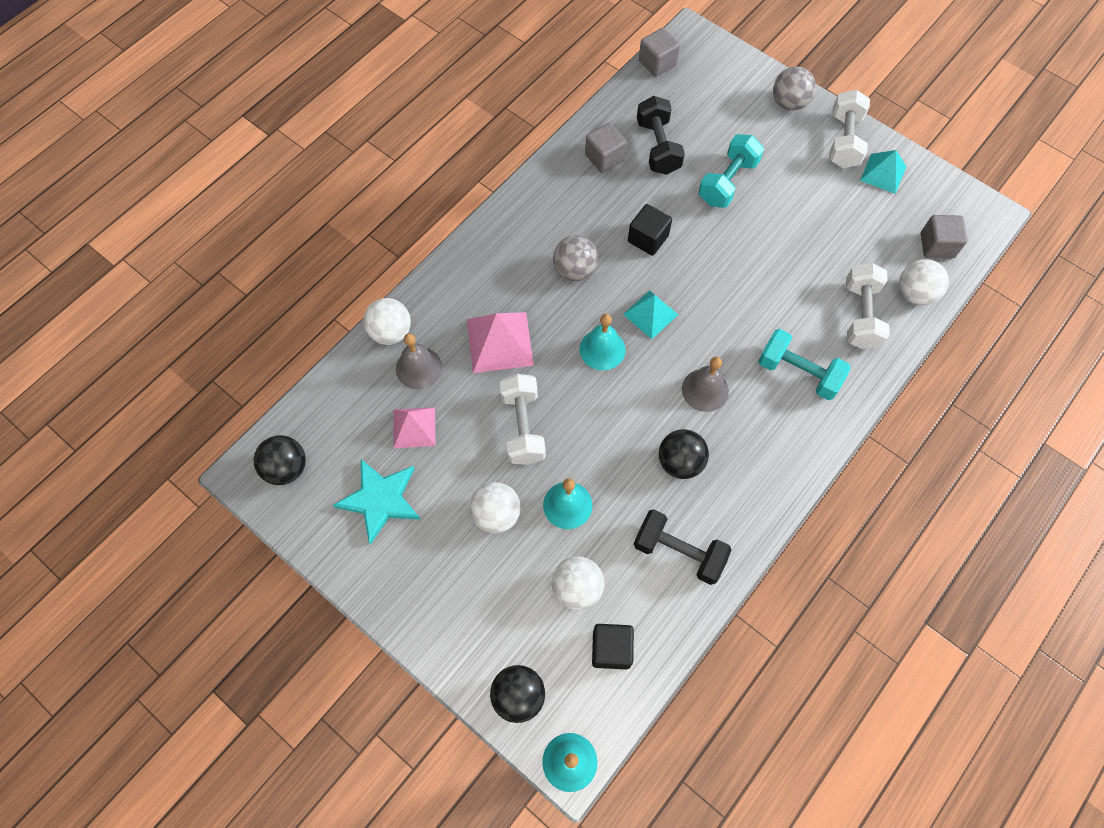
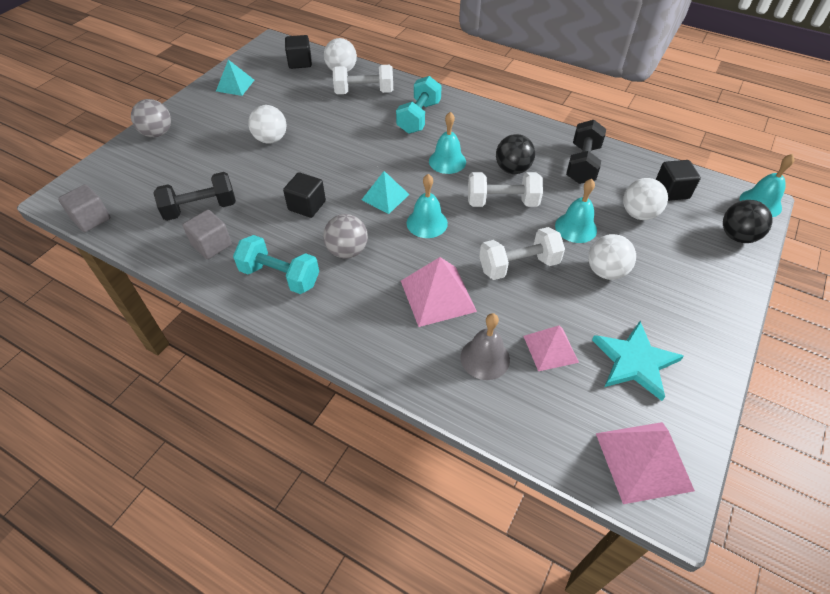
camera: 100 degrees left, 15 degrees down
black ball [254,435,306,485] -> pink pyramid [596,422,695,504]
white ball [363,298,411,345] -> white ball moved to [248,105,286,144]
grey bell [682,357,729,412] -> turquoise bell [429,112,466,174]
turquoise dumbbell [698,134,764,208] -> turquoise dumbbell moved to [233,235,319,294]
white dumbbell [829,90,870,168] -> white dumbbell moved to [468,172,543,207]
grey cube [921,215,967,259] -> black cube [285,35,312,69]

